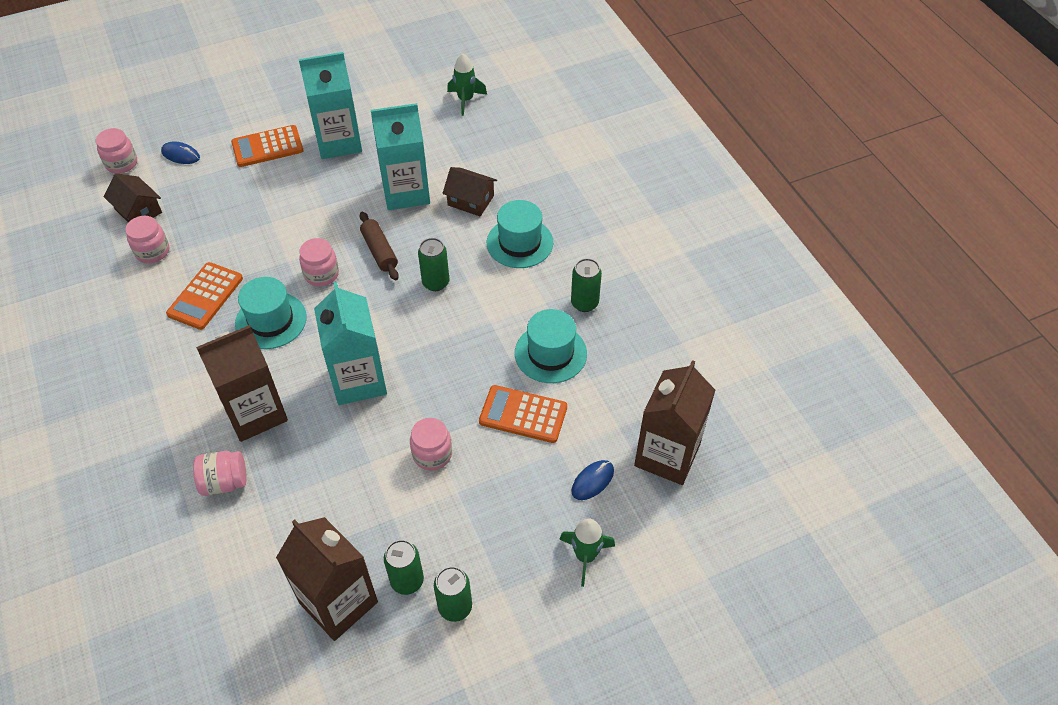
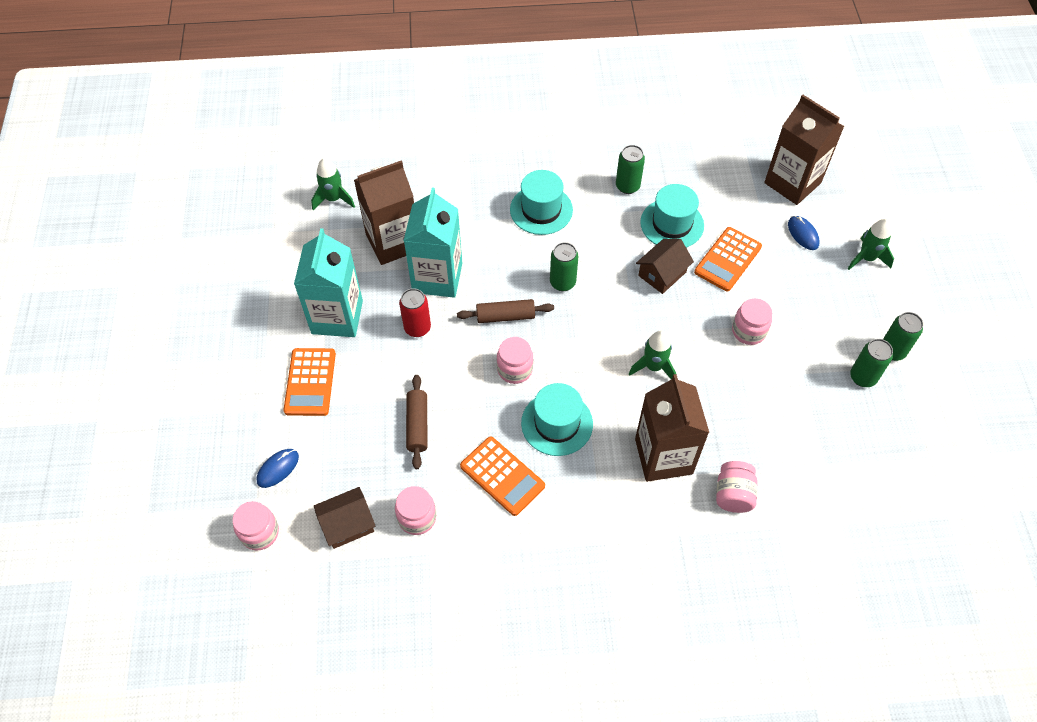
camera: 70 degrees left, 5 degrees up
brown carton [276,517,378,641] -> brown carton moved to [354,160,414,265]
turquoise carton [314,282,387,405] -> green rocket [629,331,677,379]
brown house [442,167,497,216] -> brown house moved to [636,239,694,294]
none -> red can [399,288,431,337]
none -> brown rolling pin [406,375,428,469]

